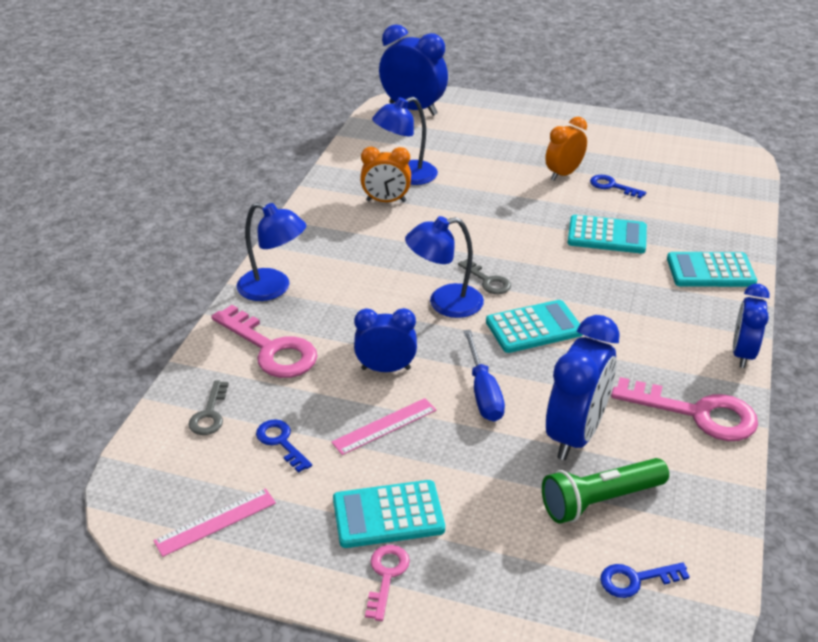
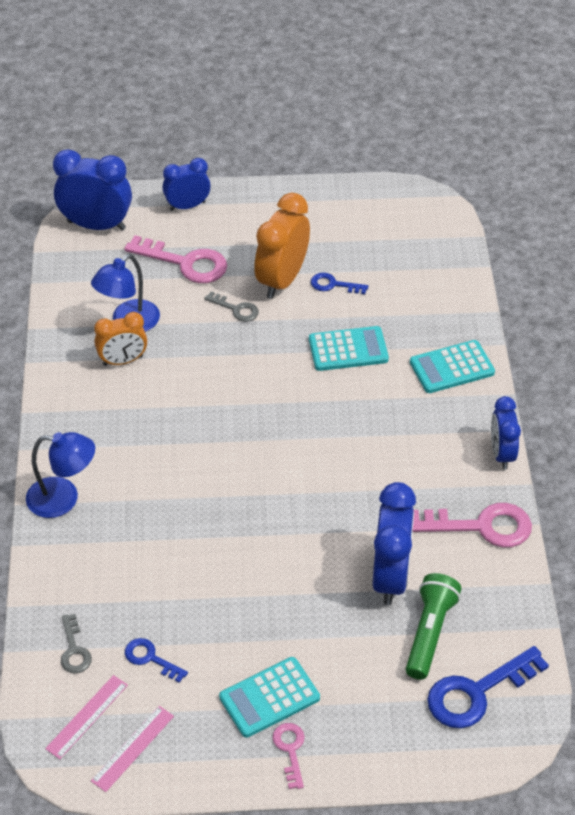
camera: 20 degrees left, 10 degrees up
pink key [211,305,317,378] -> pink key moved to [124,235,227,283]
pink ruler [331,398,436,455] -> pink ruler moved to [45,675,128,759]
blue clock [354,308,417,372] -> blue clock moved to [163,158,211,211]
blue lamp [405,216,484,318] -> none
grey key [458,259,511,294] -> grey key moved to [204,291,259,322]
blue screwdriver [464,330,505,422] -> none
turquoise calculator [486,300,582,353] -> none
green flashlight [542,458,669,524] -> green flashlight turned 150 degrees clockwise [406,573,461,680]
orange clock [545,117,587,180] -> orange clock [254,193,310,299], size x1.59
blue key [600,562,690,598] -> blue key [427,646,549,728], size x1.88

